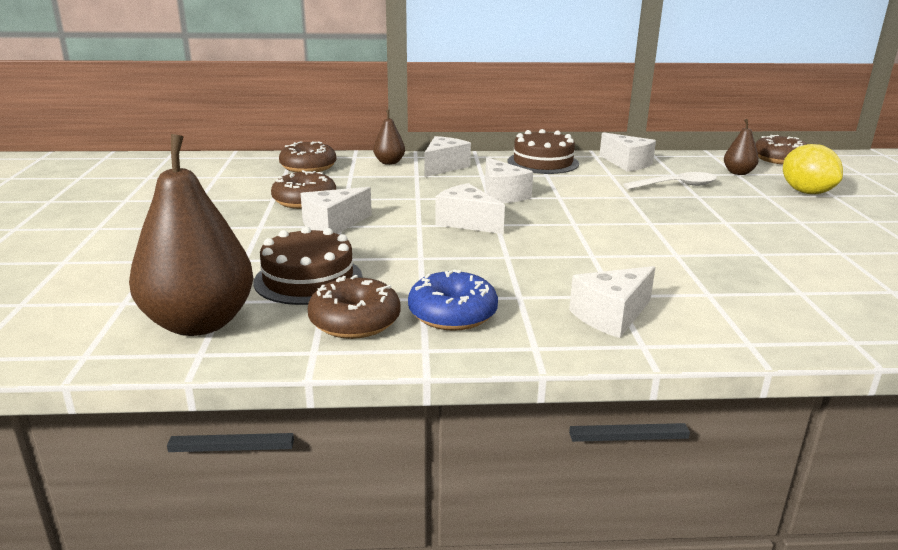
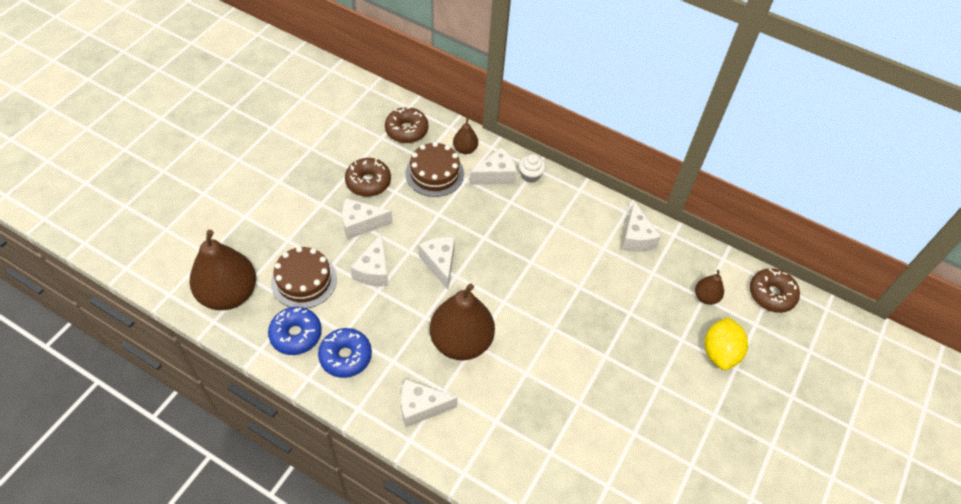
camera: 30 degrees right, 30 degrees up
brown donut [308,275,401,339] -> blue donut [268,307,322,355]
white cheese [485,157,533,203] -> white cheese moved to [350,233,388,286]
brown cake [508,129,579,174] -> brown cake moved to [405,142,464,197]
white spoon [623,172,717,190] -> none
none -> brown pear [430,283,495,360]
none -> white cupcake [519,155,545,183]

